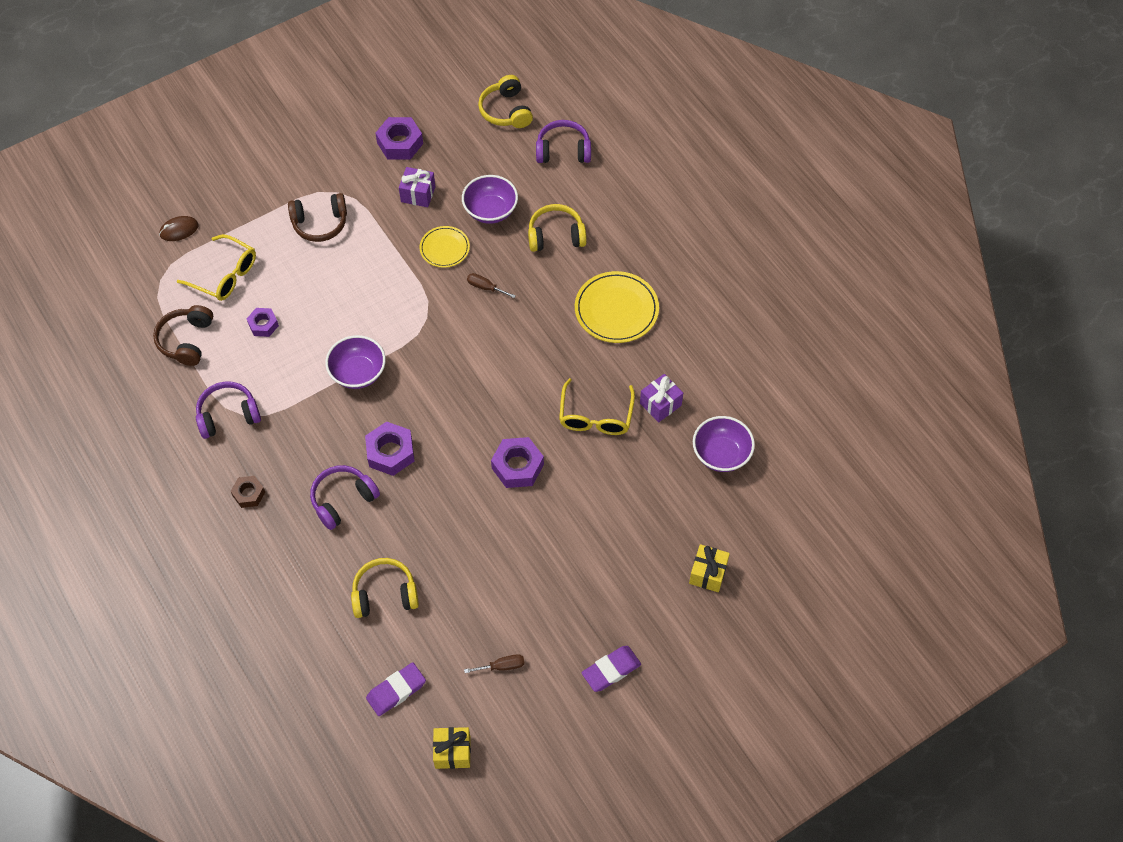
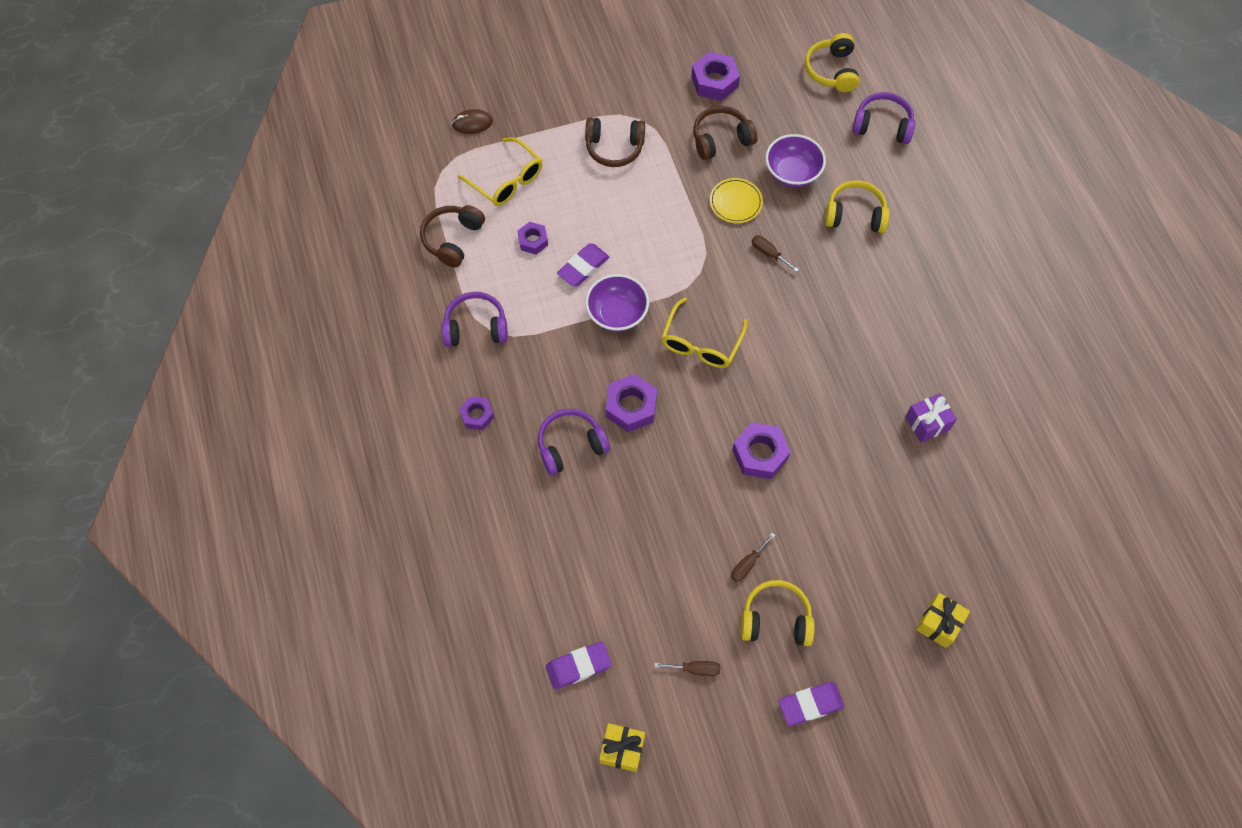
camera: 15 degrees right, 5 degrees up
brown nut [231,476,265,508] -> purple nut [459,396,494,430]
yellow headphones [351,558,419,618] -> yellow headphones moved to [741,580,815,646]
purple gift [399,167,435,207] -> brown headphones [693,106,758,160]
yellow glasses [559,378,635,435] -> yellow glasses moved to [661,297,748,368]
yellow plate [575,271,659,343] -> none
purple bowl [693,416,755,472] -> none
none -> purple eraser [557,244,610,286]
none -> brown screwdriver [731,532,775,582]

